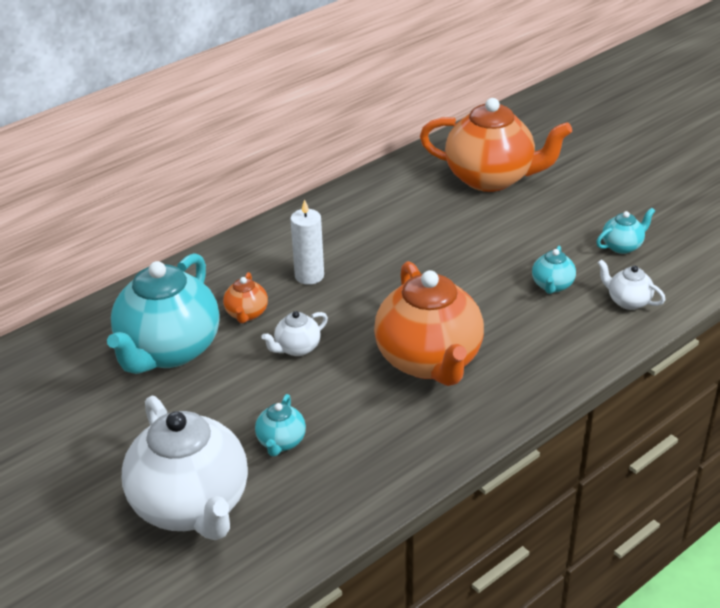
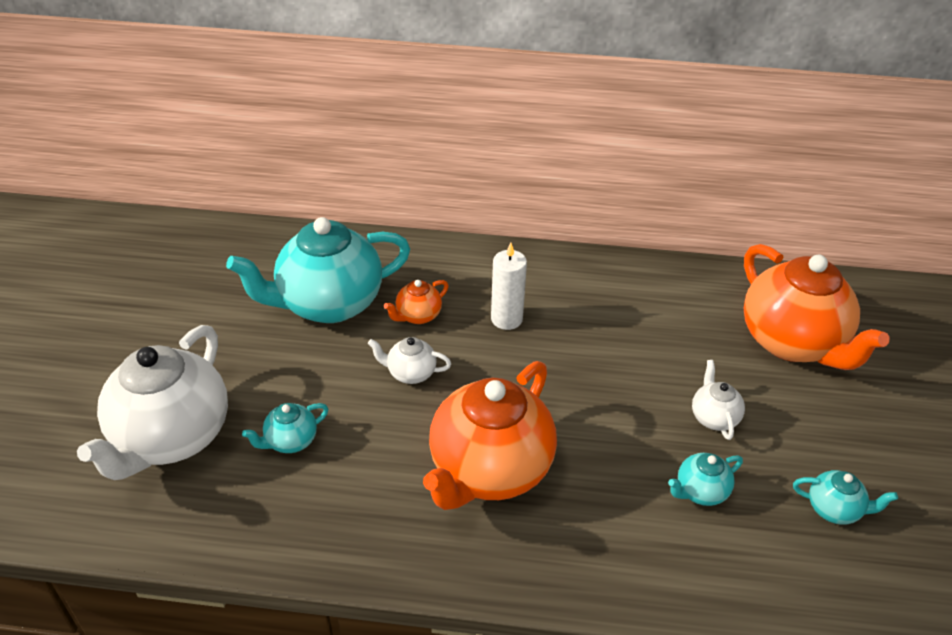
camera: 45 degrees right, 5 degrees up
white teapot [598,259,665,310] -> white teapot moved to [692,360,745,440]

